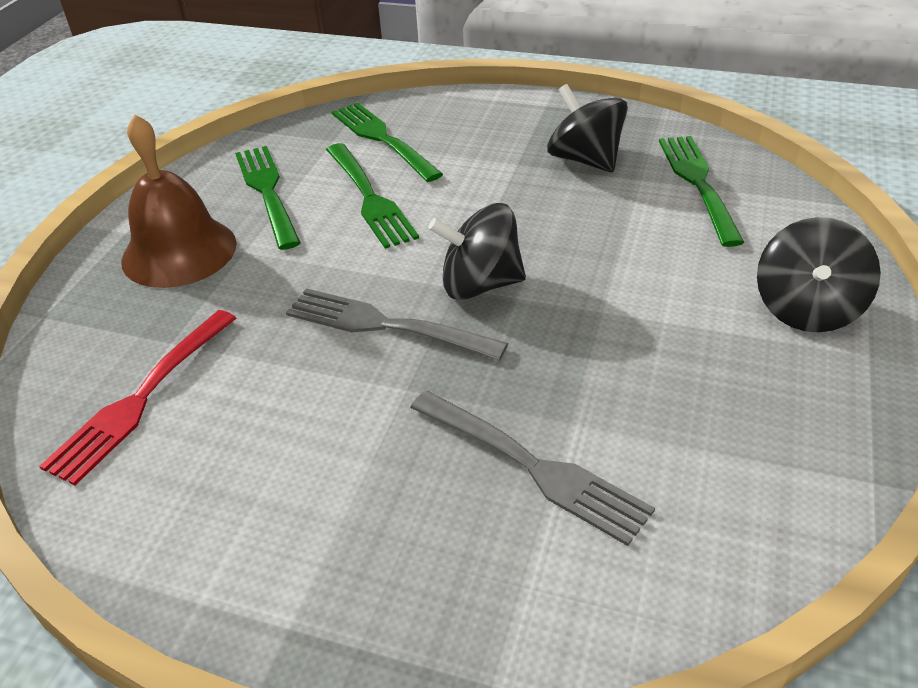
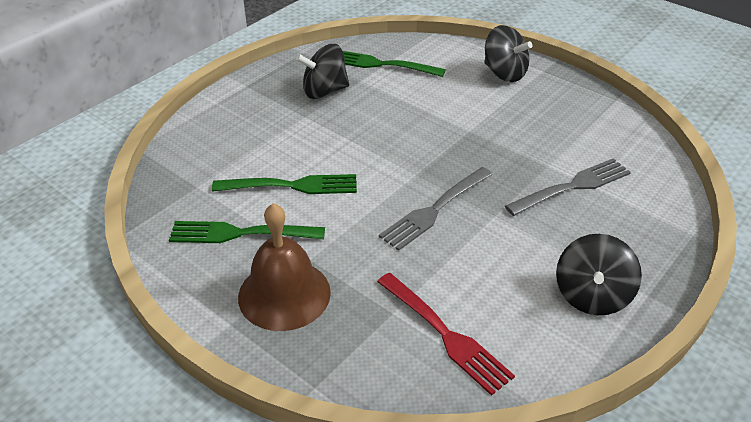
camera: 70 degrees left, 0 degrees up
green fork [332,103,443,182] -> none
black spinning top [428,203,526,300] -> black spinning top moved to [556,234,642,315]

